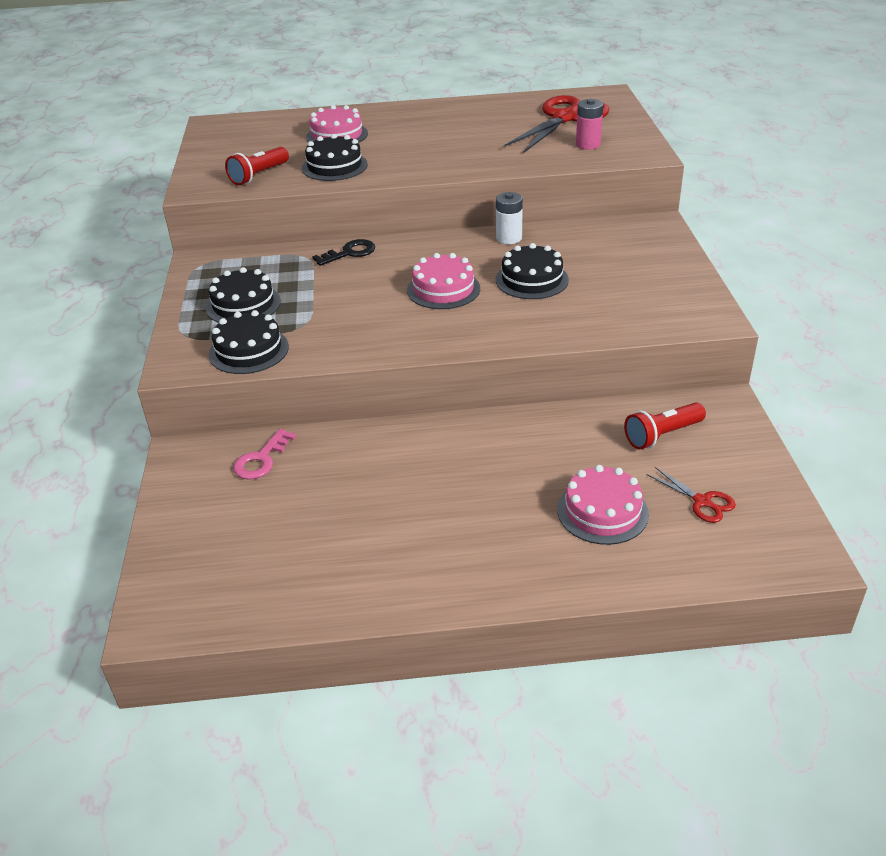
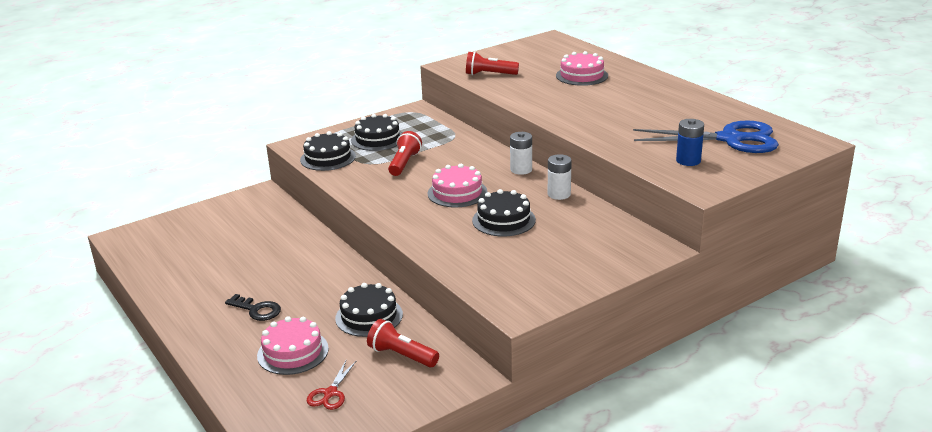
camera: 60 degrees right, 10 degrees down
pink key [233,429,296,480] -> none
black cake [302,134,368,181] -> black cake moved to [335,283,403,337]
black key [312,239,375,266] -> black key moved to [225,294,281,321]
red scissors [504,95,609,153] -> blue scissors [633,120,779,153]
pink battery [576,99,603,150] -> blue battery [676,119,704,166]
none -> red flashlight [388,131,422,176]
none -> white battery [510,132,532,175]

